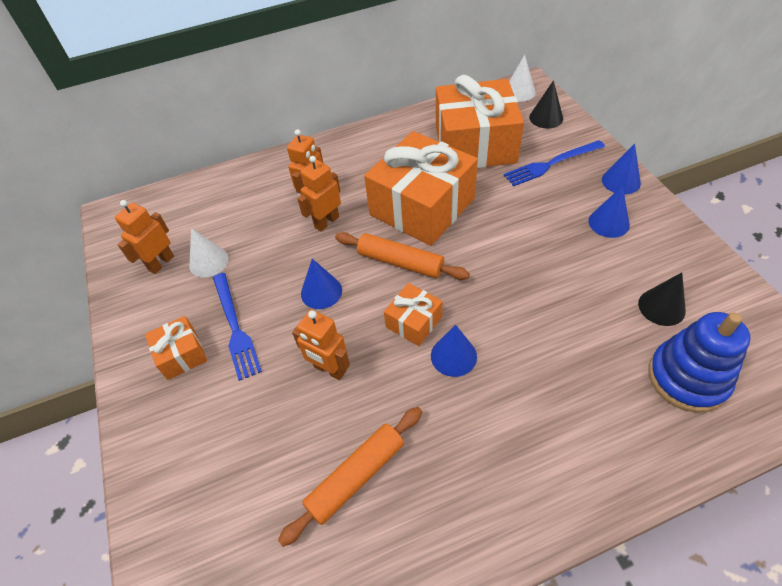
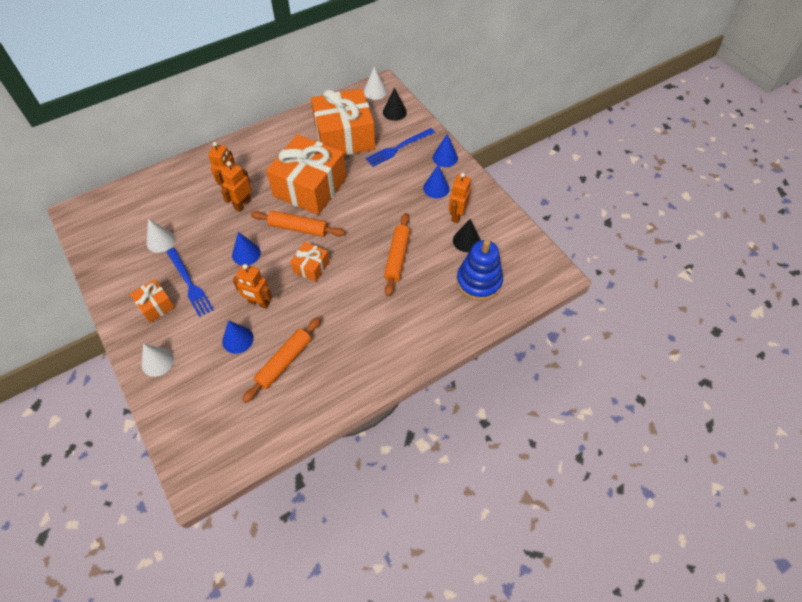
camera: 15 degrees left, 5 degrees up
orange robot [115,200,174,274] -> orange robot moved to [449,173,471,223]
blue cone [431,325,477,377] -> blue cone moved to [222,320,254,354]
none -> white cone [142,344,174,377]
none -> orange rolling pin [384,213,410,297]

